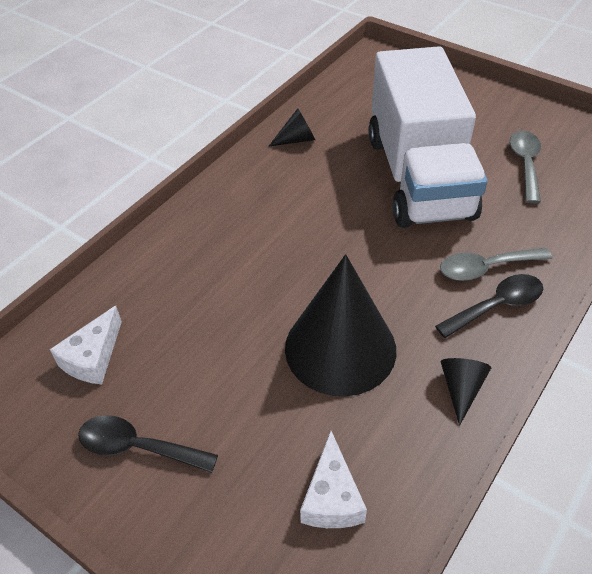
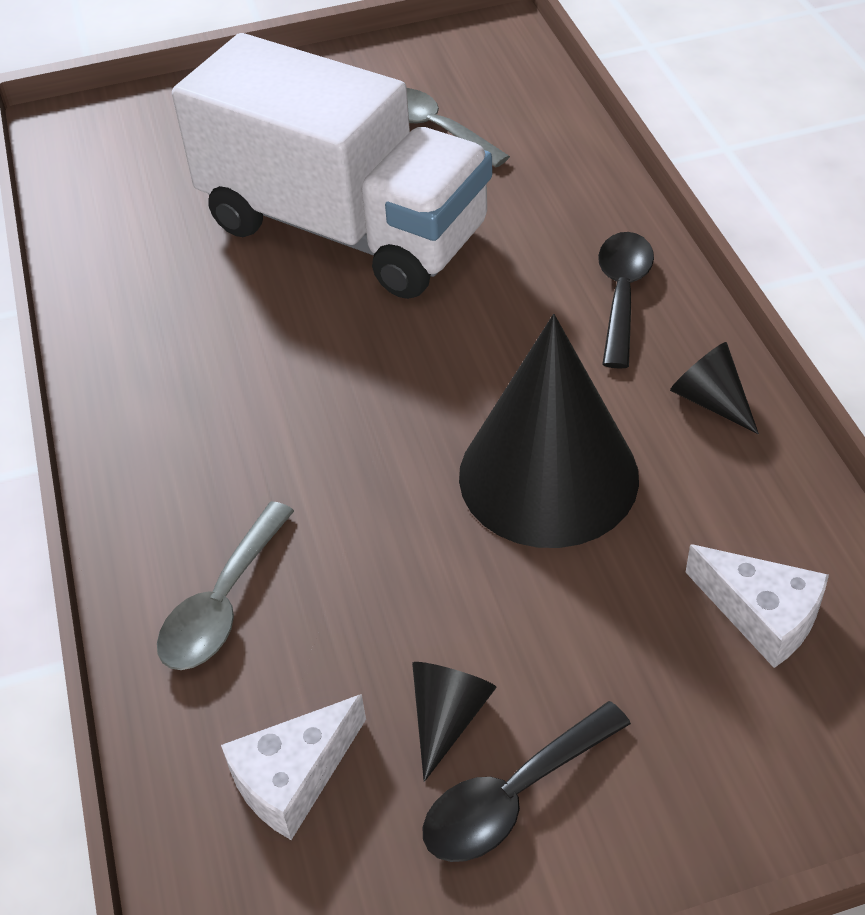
camera: 50 degrees left, 0 degrees up
white cheese [50,306,122,385] -> white cheese turned 75 degrees clockwise [221,694,366,840]
black cone [268,108,315,147] -> black cone moved to [412,662,497,782]
grey spoon [440,248,552,281] -> grey spoon moved to [157,501,294,670]

